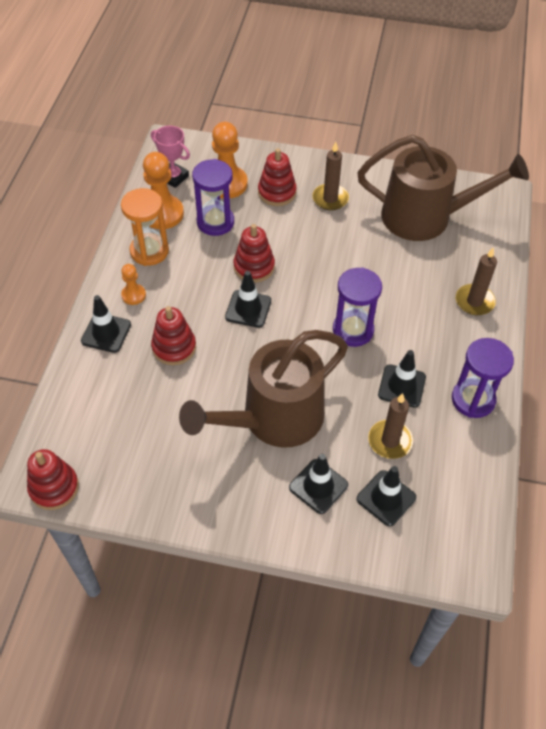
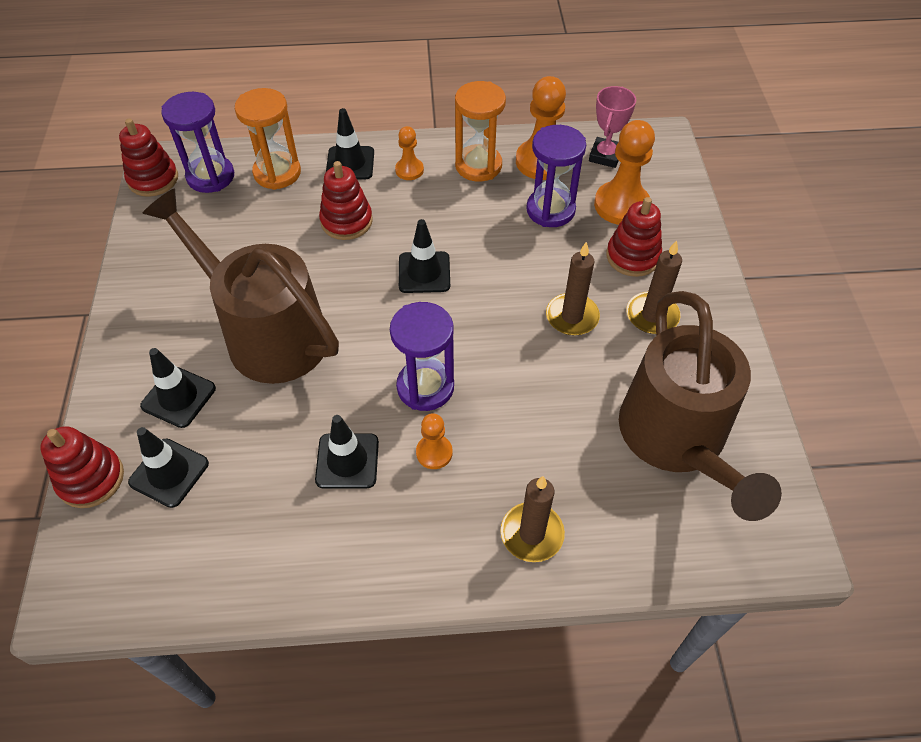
camera: 75 degrees right, 0 degrees up
red stacking toy [233,224,275,283] -> red stacking toy moved to [40,426,124,508]
brown candle [368,393,413,459] -> brown candle moved to [546,242,600,336]
purple hourglass [452,338,514,418] -> purple hourglass moved to [161,92,234,193]
none -> orange hourglass [235,88,301,190]
none -> orange pawn [416,413,452,469]

